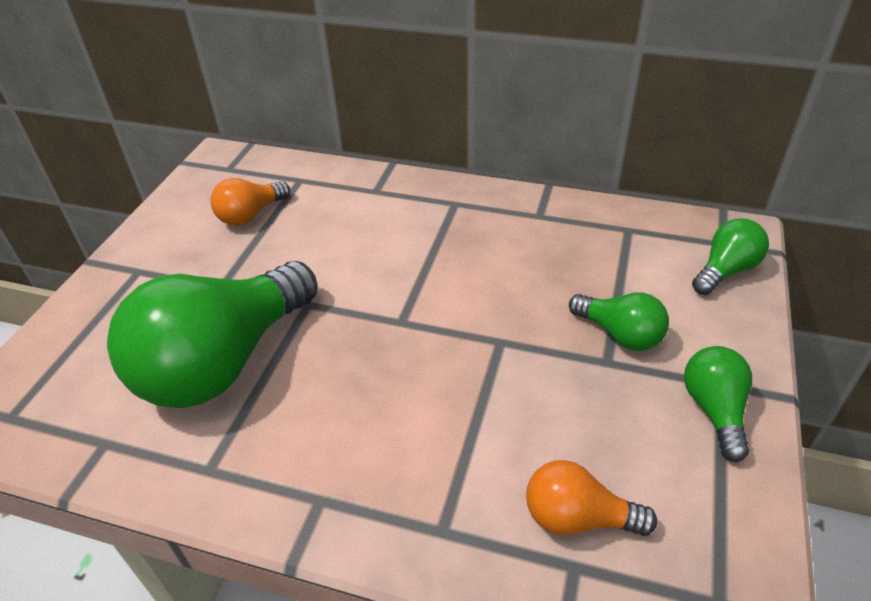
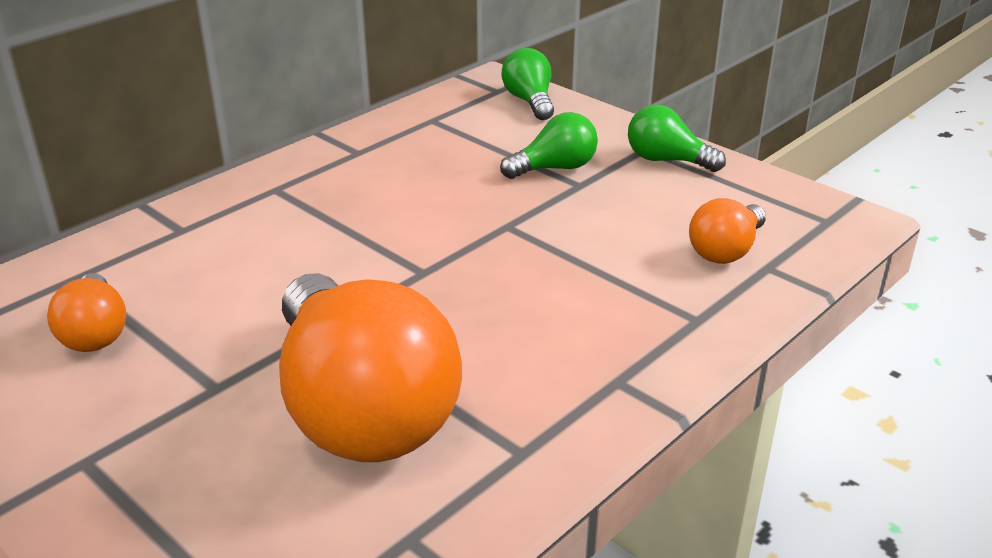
camera: 65 degrees left, 10 degrees down
green light bulb [107,261,318,408] -> orange light bulb [279,273,462,462]

